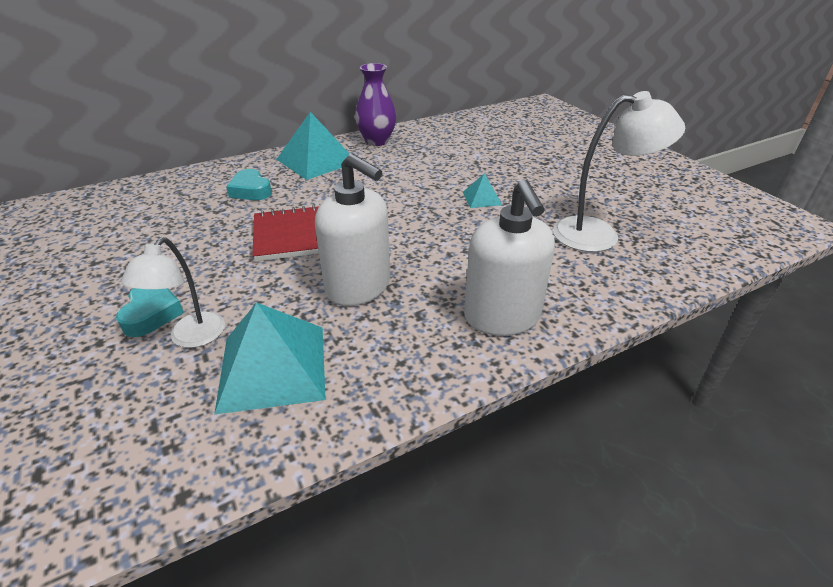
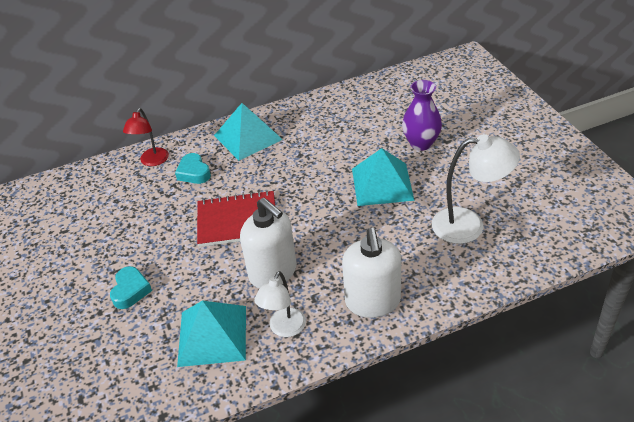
camera: 10 degrees right, 5 degrees up
white lamp [121,237,225,348] -> white lamp moved to [254,271,306,337]
purple vase [355,63,397,146] -> purple vase moved to [402,80,442,151]
turquoise pyramid [463,173,502,208] -> turquoise pyramid [352,148,415,206], size x2.03
none -> red lamp [123,108,169,166]

